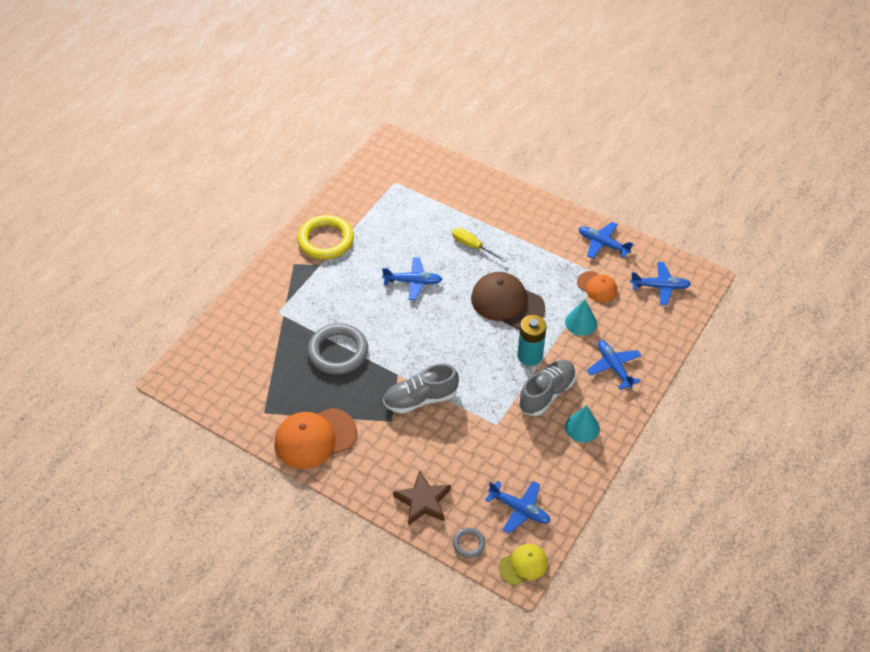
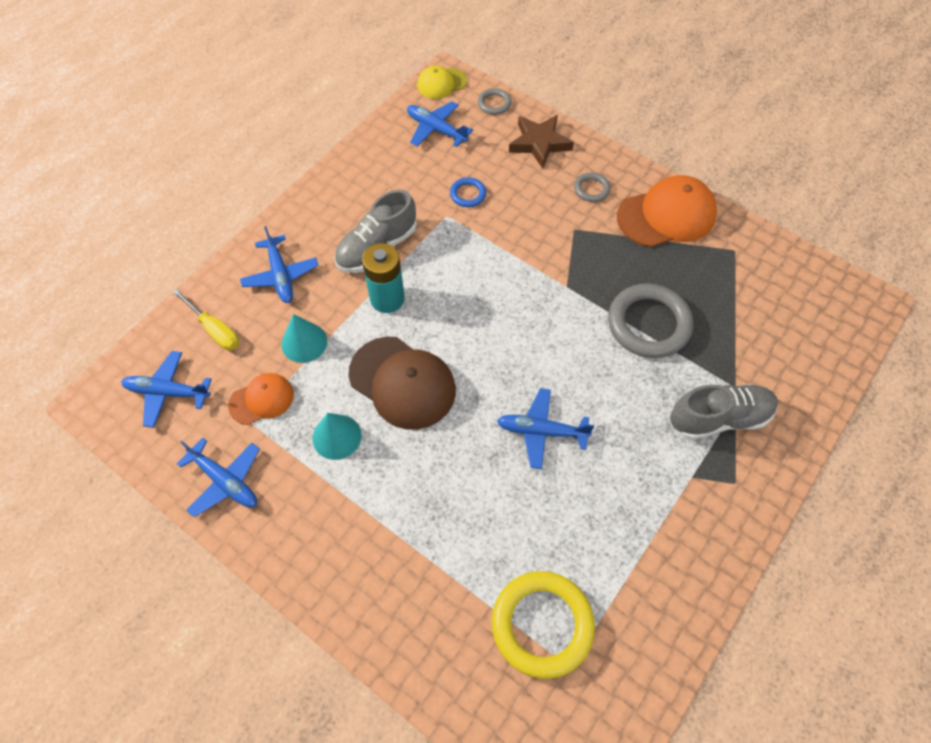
camera: 175 degrees left, 10 degrees up
yellow ring [297,215,354,260] -> yellow ring moved to [492,571,595,679]
grey shoe [383,364,459,414] -> grey shoe moved to [670,384,778,440]
yellow screwdriver [452,228,507,262] -> yellow screwdriver moved to [173,289,239,350]
turquoise cone [565,405,600,443] -> turquoise cone moved to [312,413,362,460]
orange cap [577,271,617,302] -> orange cap turned 105 degrees clockwise [228,373,294,425]
none -> blue ring [450,177,486,207]
none -> grey ring [574,172,610,202]

